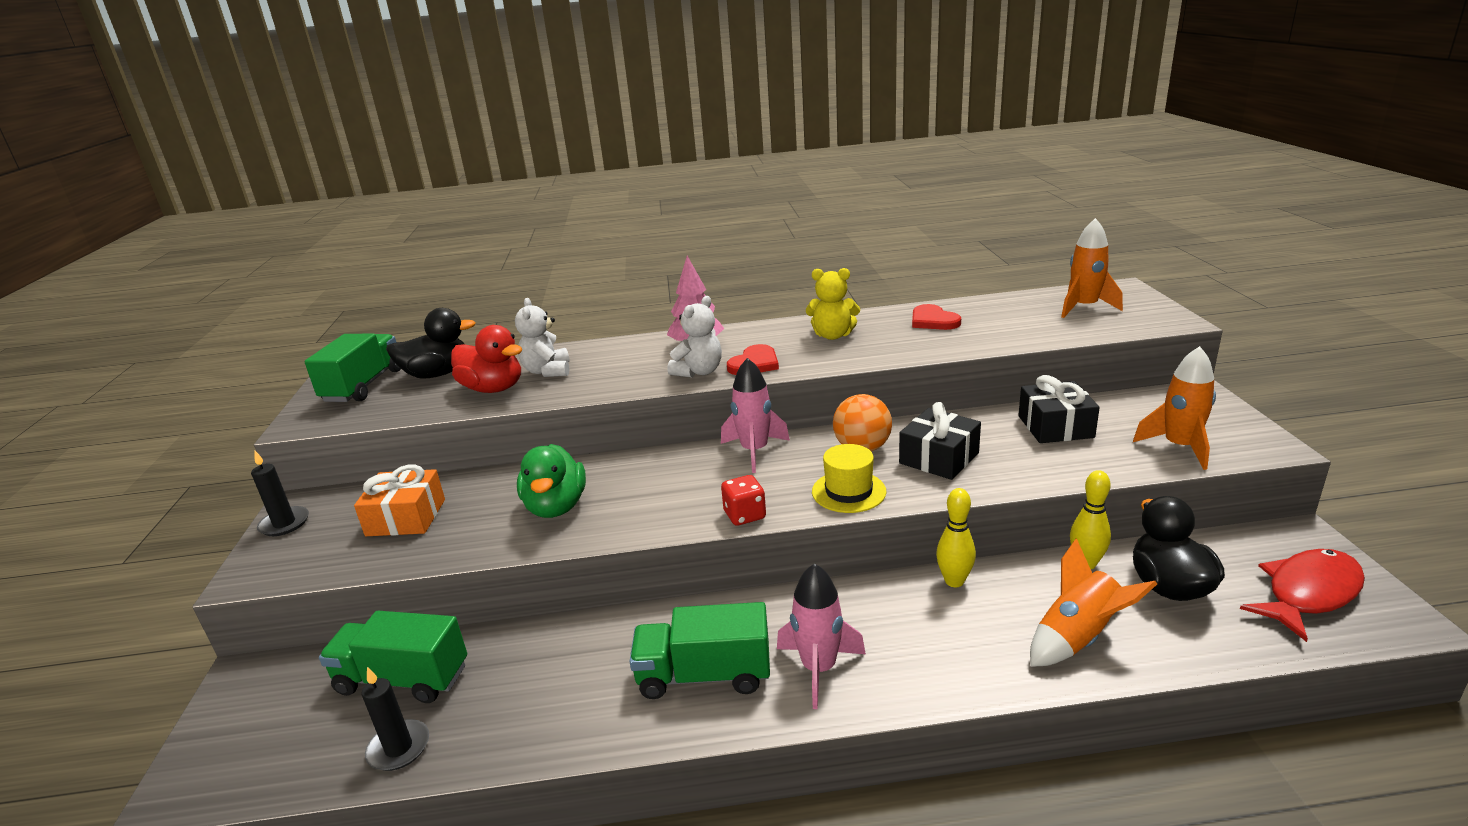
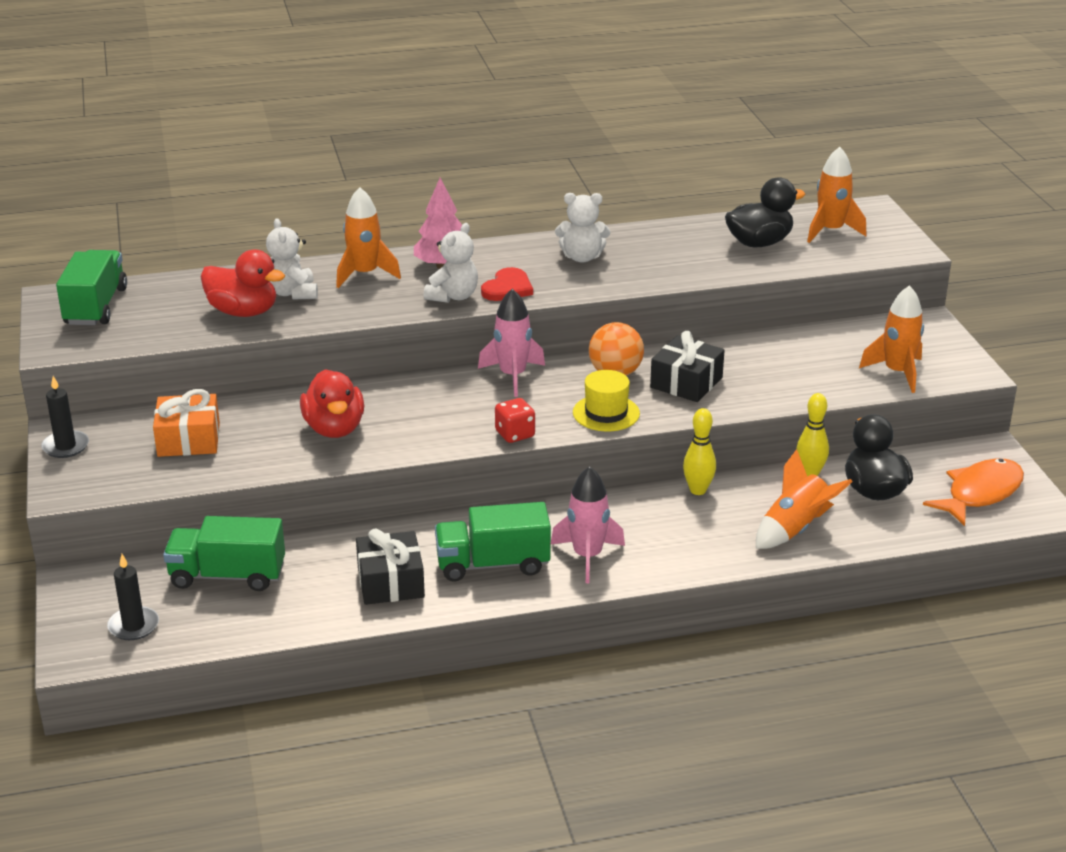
camera: 10 degrees left, 5 degrees up
black candle [361,667,429,771] -> black candle moved to [107,554,159,640]
black duck [386,308,476,379] -> black duck moved to [725,177,806,247]
green duck [517,444,586,518] -> red duck [300,369,364,438]
yellow teddy bear [806,268,860,340] -> white teddy bear [555,193,610,263]
red heart [912,304,961,330] -> none
black gift [1018,375,1100,443] -> black gift moved to [356,528,425,605]
red fish [1240,549,1365,642] -> orange fish [923,458,1024,526]
none -> orange rocket [336,187,401,288]

